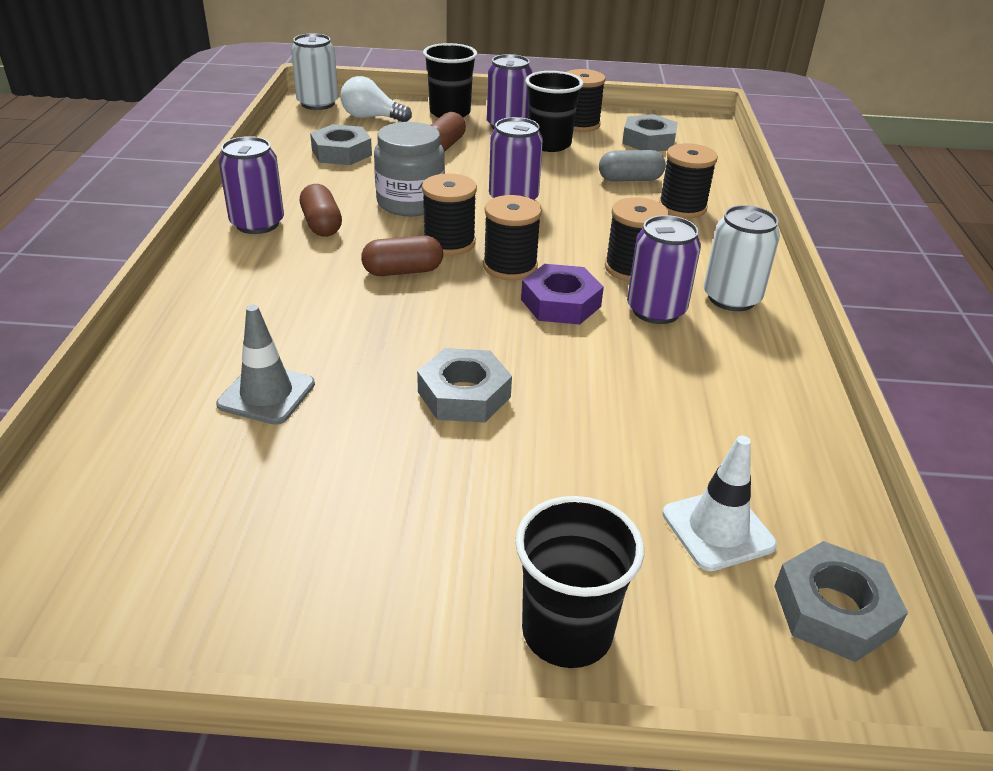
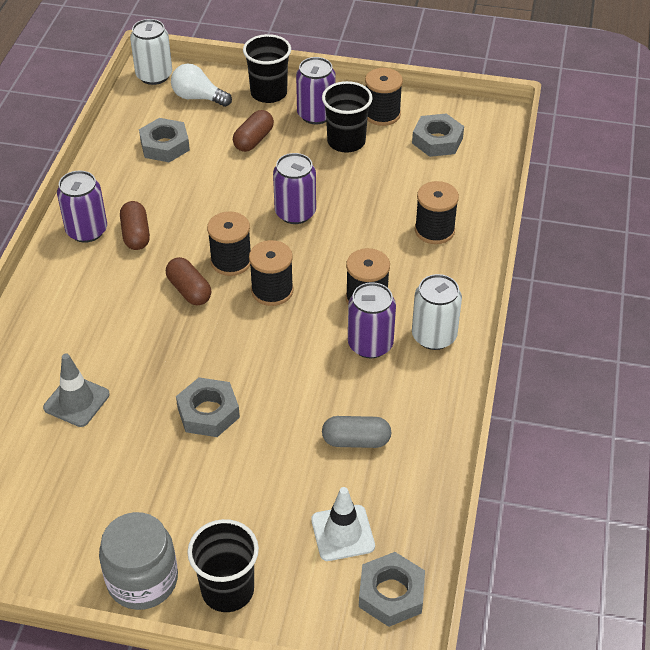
camera: 10 degrees right, 10 degrees up
brown capsule [361,235,443,276] -> brown capsule turned 60 degrees clockwise [166,257,211,306]
grey jar [374,122,445,216] -> grey jar moved to [99,512,178,610]
purple nut [521,264,604,325] -> none
grey capsule [599,150,666,182] -> grey capsule moved to [322,416,392,448]

